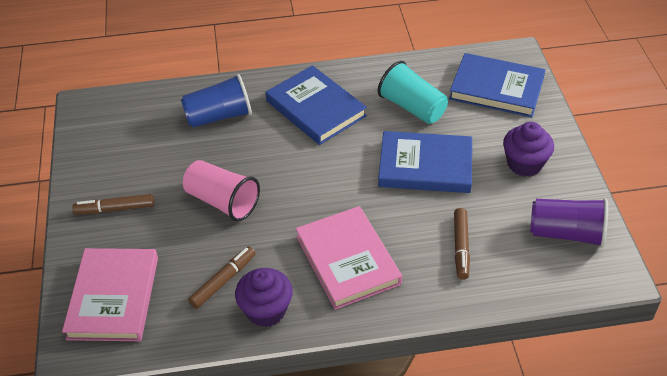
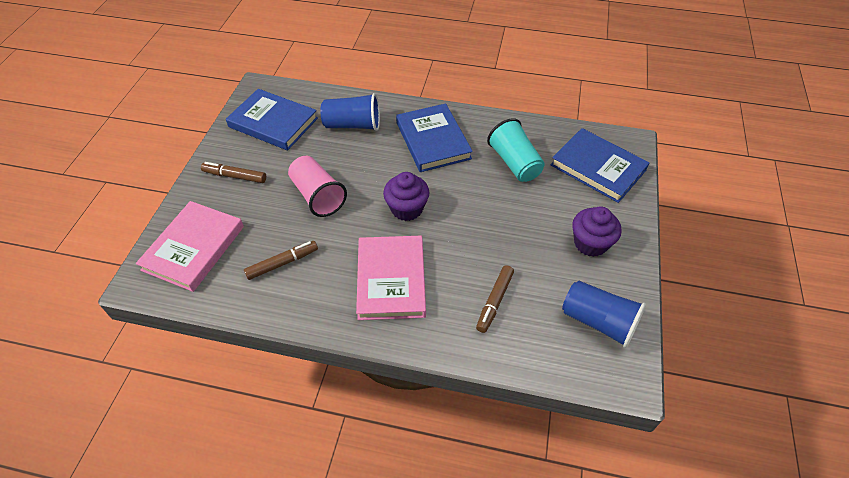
camera: 20 degrees right, 5 degrees up
purple cupcake [235,268,293,327] -> purple cupcake moved to [383,172,430,221]
blue book [378,131,472,193] -> blue book moved to [226,89,318,150]
purple cup [530,198,608,248] -> blue cup [562,281,646,348]

